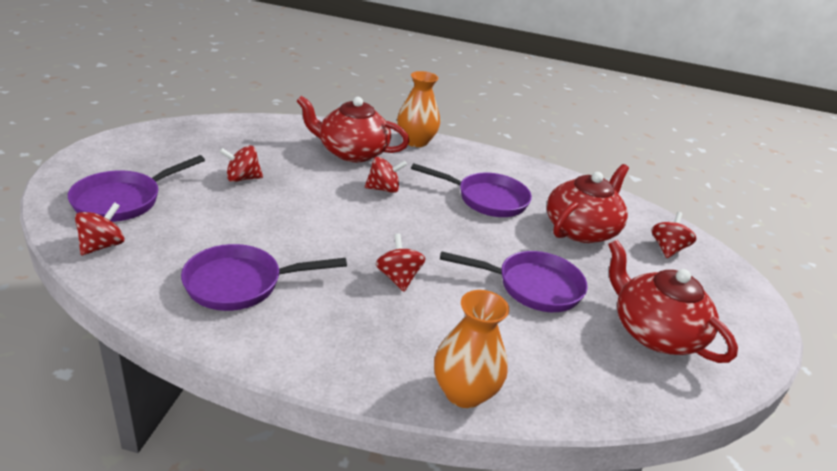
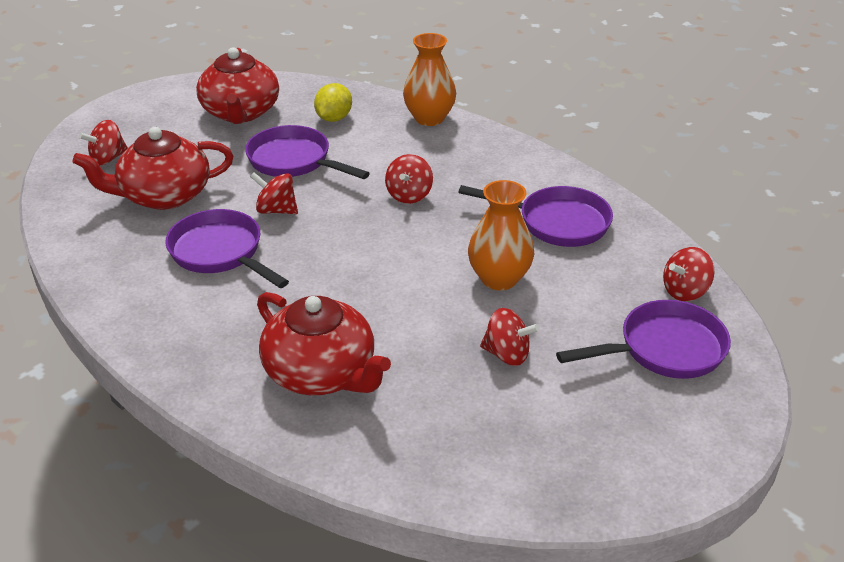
camera: 145 degrees left, 5 degrees up
red spinning top [365,157,407,193] -> red spinning top moved to [250,172,298,214]
orange vase [397,71,440,147] -> orange vase moved to [468,180,534,290]
none -> yellow lemon [314,83,352,122]

